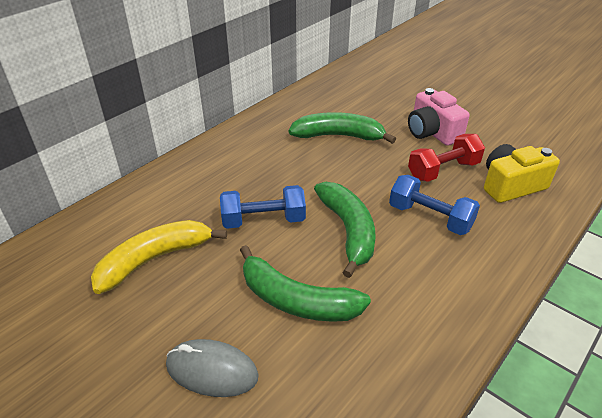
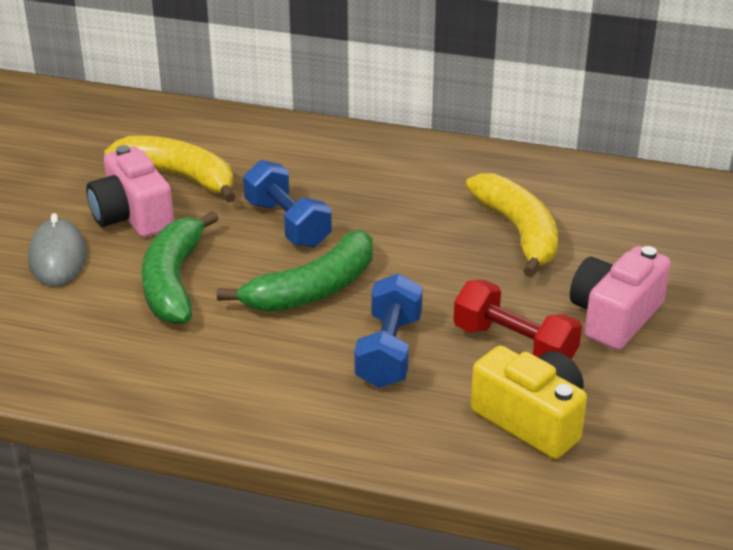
camera: 65 degrees right, 5 degrees down
green banana [289,112,396,144] -> yellow banana [465,173,558,277]
none -> pink camera [86,145,174,237]

